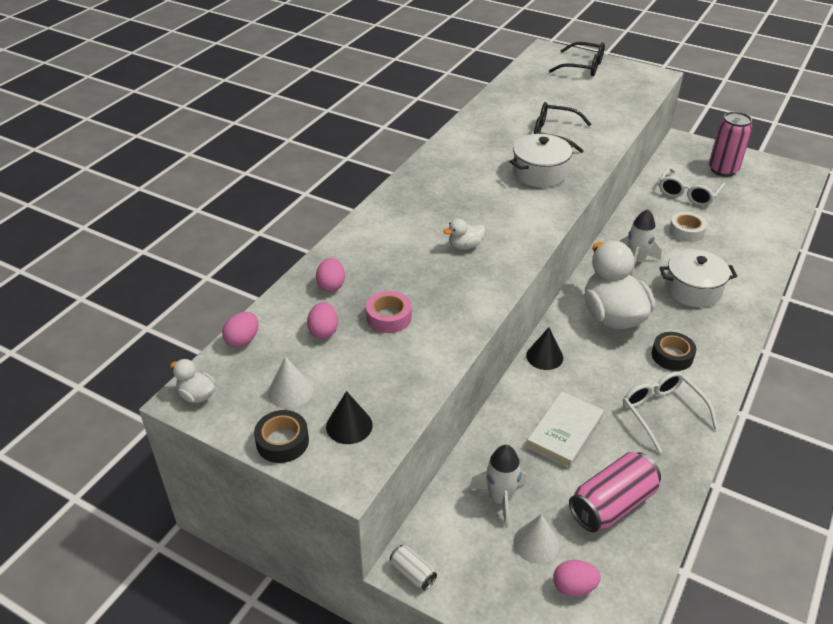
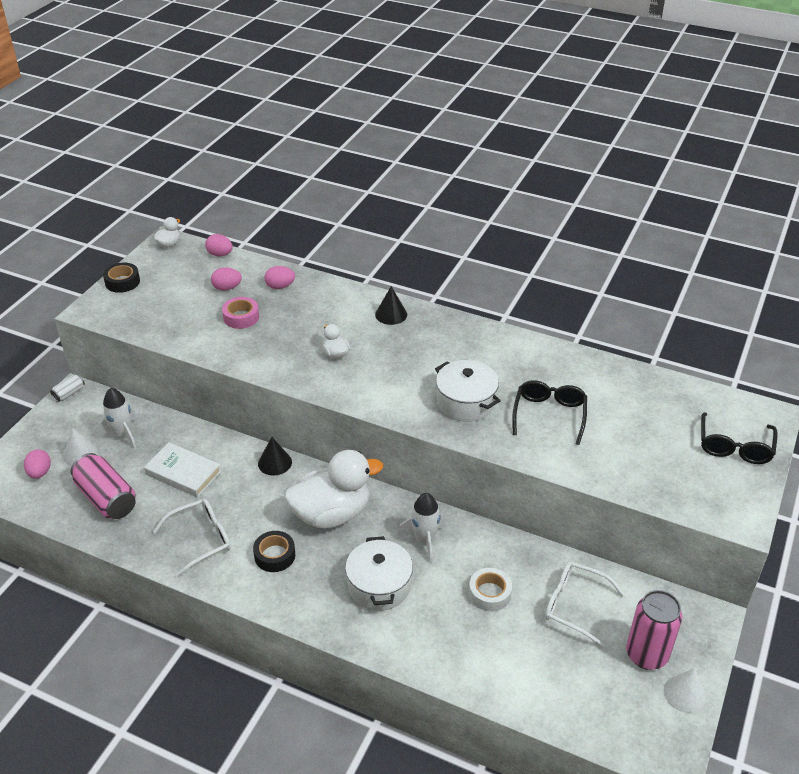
camera: 85 degrees right, 0 degrees up
white cone [268,357,313,409] -> white cone moved to [664,669,706,713]
black cone [326,391,373,444] -> black cone moved to [375,286,407,325]

